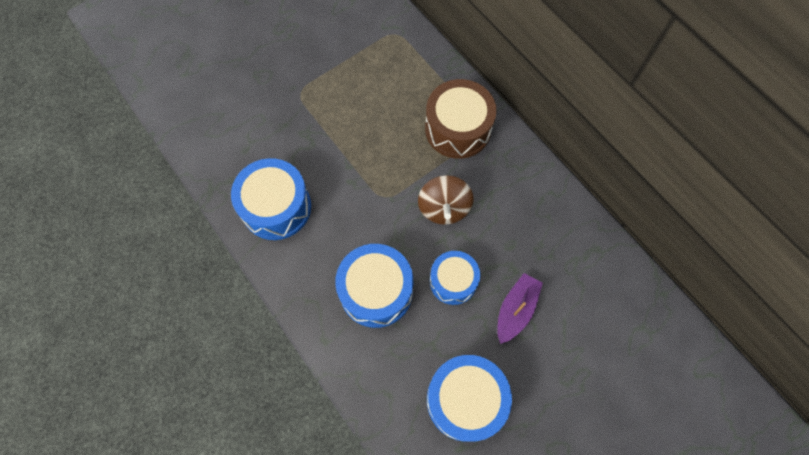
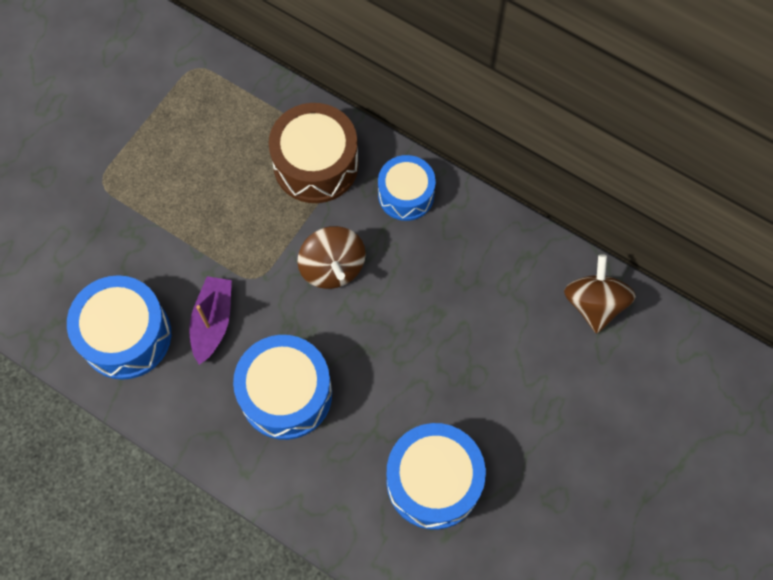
camera: 20 degrees left, 0 degrees up
blue drum [430,251,480,305] -> blue drum moved to [378,155,436,221]
purple boat [497,273,543,344] -> purple boat moved to [189,276,232,365]
none -> brown spinning top [564,254,636,334]

